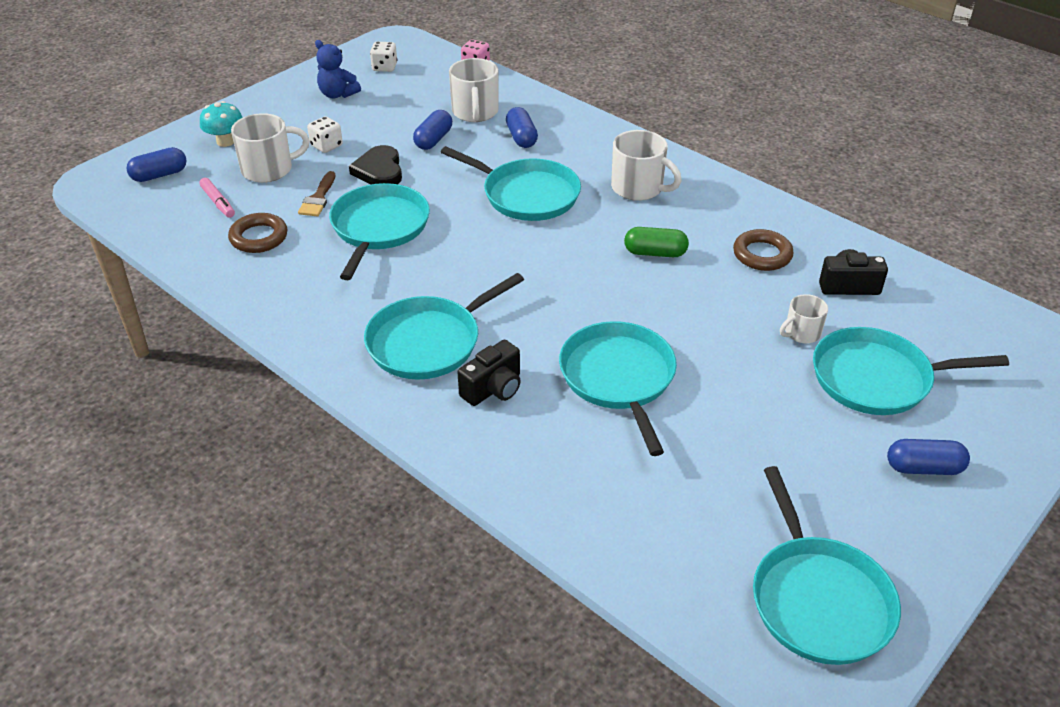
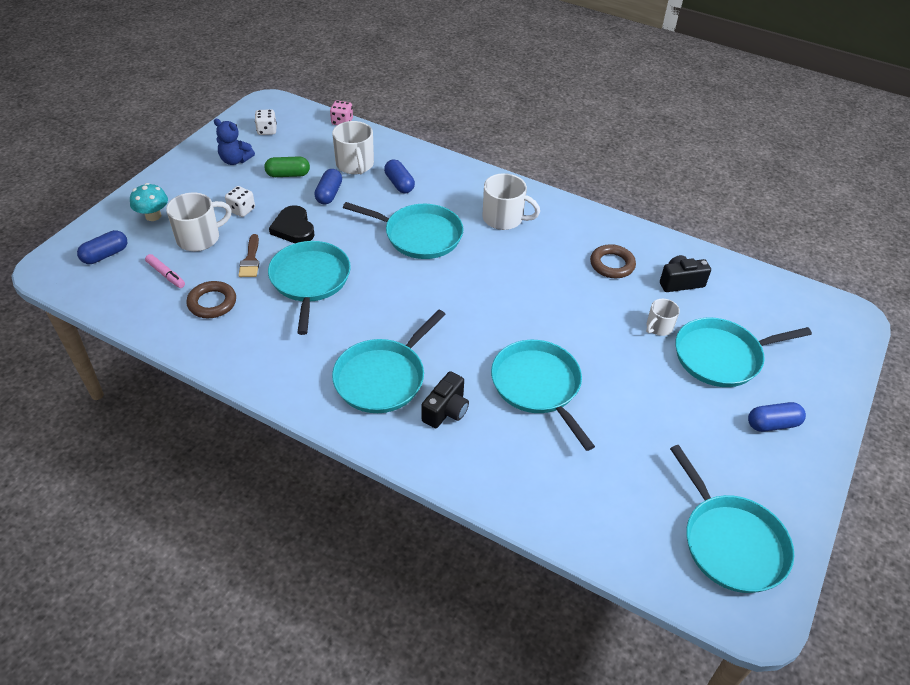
camera: 15 degrees left, 5 degrees up
green capsule [624,227,689,257] -> green capsule moved to [264,156,310,177]

